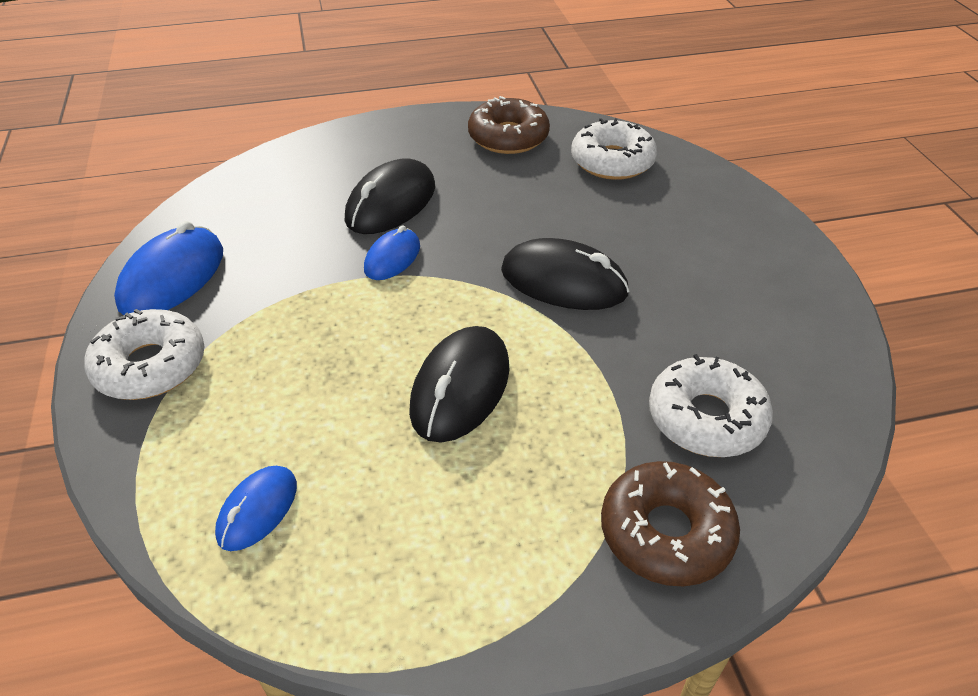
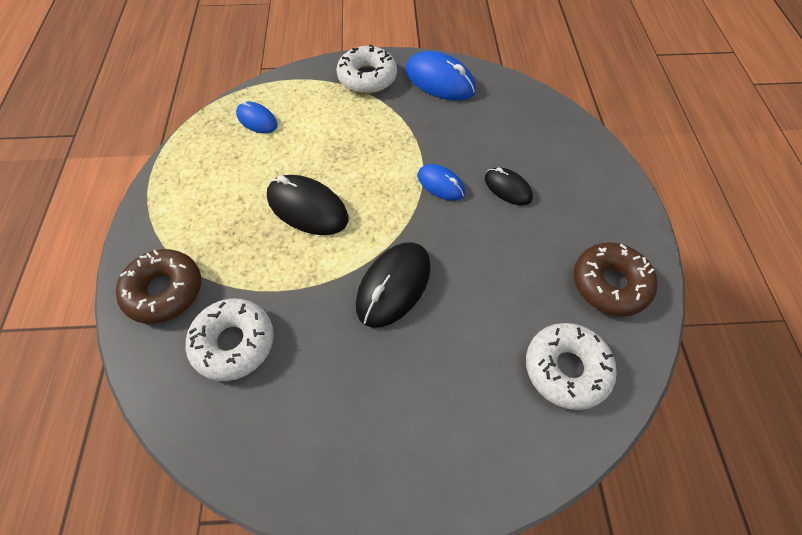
camera: 100 degrees right, 15 degrees up
black mouse [345,158,435,234] -> black mouse [485,167,533,205], size x0.60

